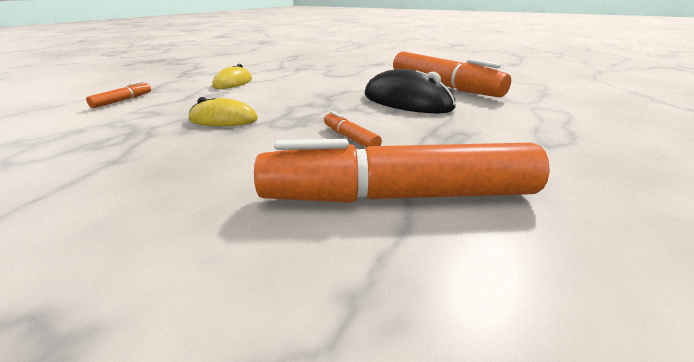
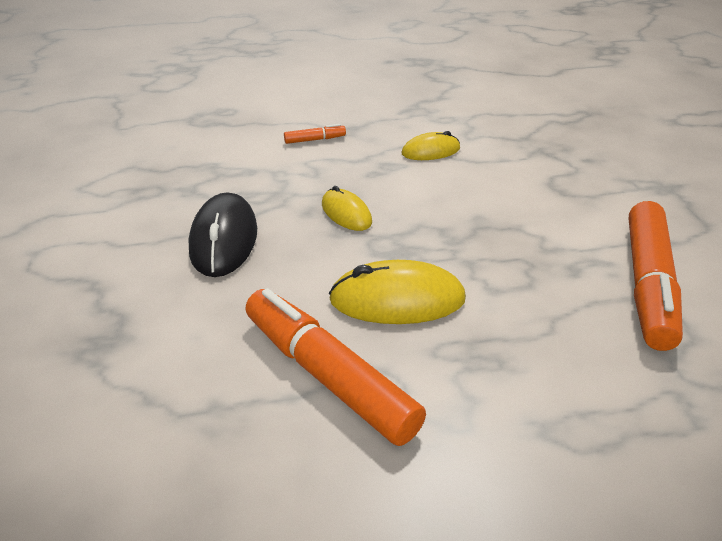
camera: 50 degrees right, 10 degrees up
orange marker [324,111,382,148] -> yellow mouse [329,260,466,324]
black mouse [365,69,456,113] -> black mouse moved to [189,192,257,277]

